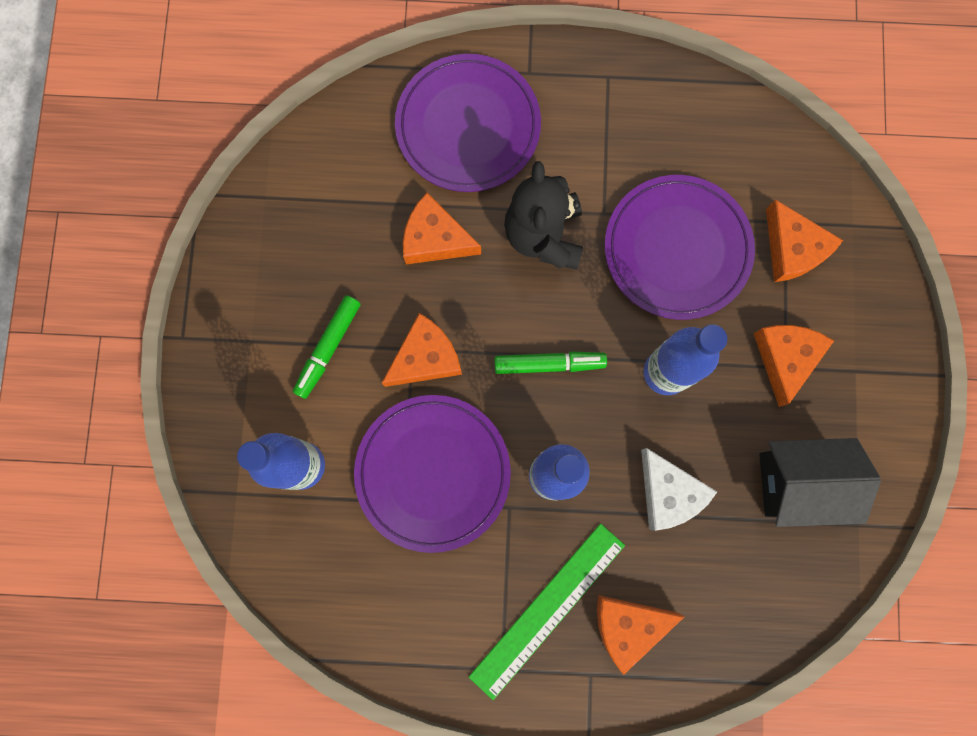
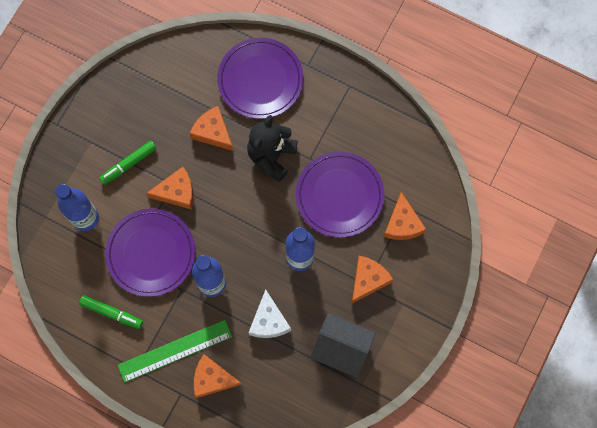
camera: 25 degrees right, 5 degrees down
green marker [494,351,607,374] -> green marker moved to [79,295,143,329]

